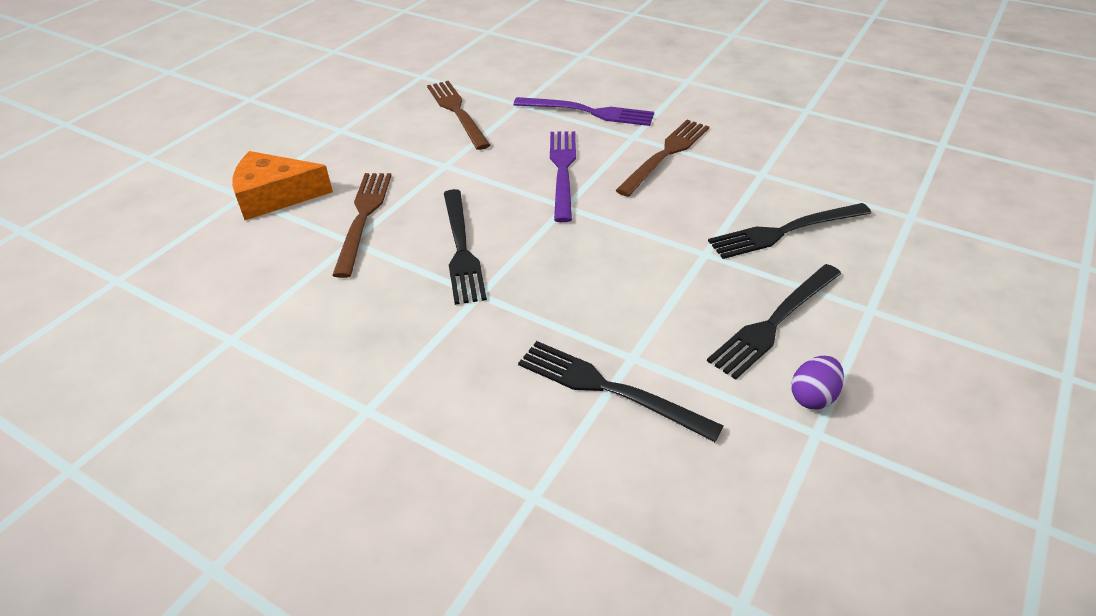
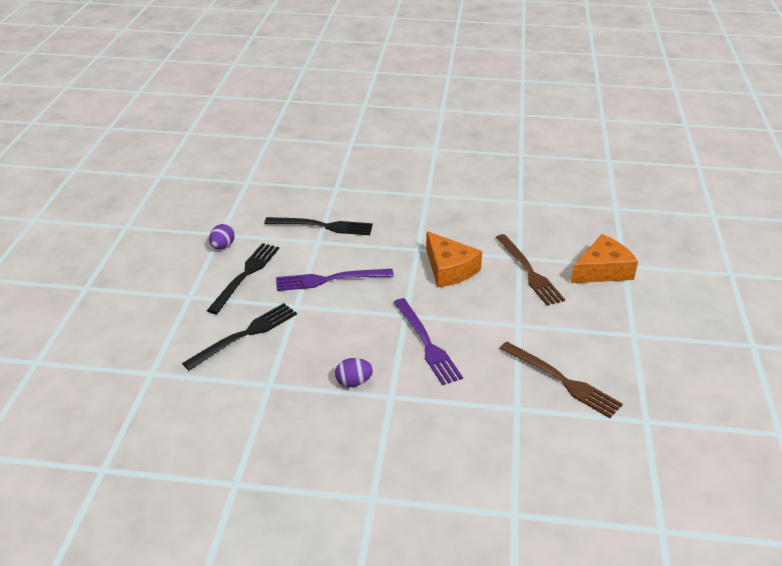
camera: 155 degrees right, 5 degrees down
black fork [444,189,487,305] -> orange cheese [426,231,482,287]
purple fork [513,97,654,126] -> purple fork moved to [276,269,394,291]
brown fork [615,120,709,197] -> purple egg [335,358,373,387]

